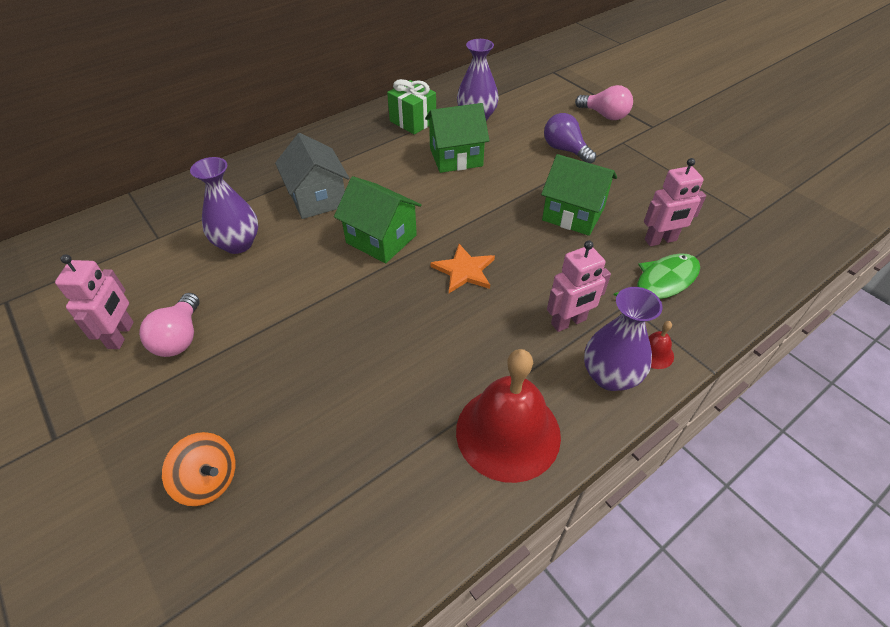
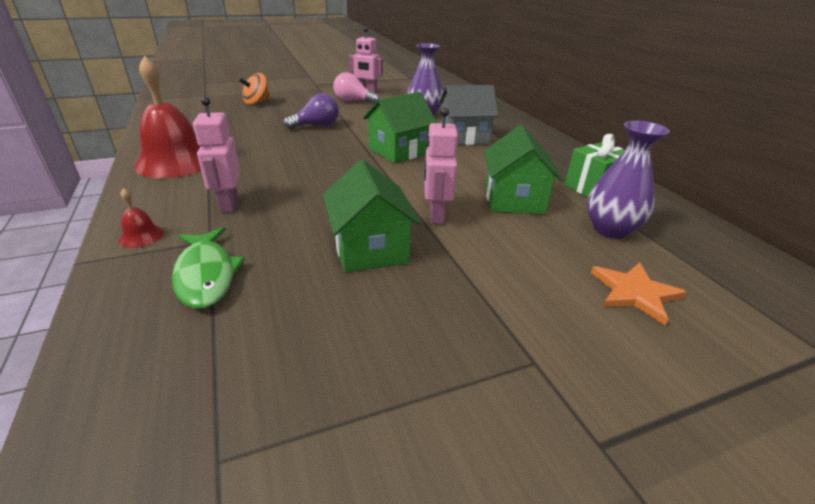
camera: 105 degrees right, 15 degrees down
orange star [431,244,495,293] -> orange star moved to [591,262,687,325]
green house [541,154,617,236] -> green house turned 60 degrees counterclockwise [323,159,421,272]
purple light bulb [544,113,596,164] -> purple light bulb moved to [284,93,339,129]
pink light bulb [575,85,633,120] -> none
purple vase [584,287,662,391] -> none
pink robot [644,158,706,246] -> pink robot moved to [424,108,458,224]

